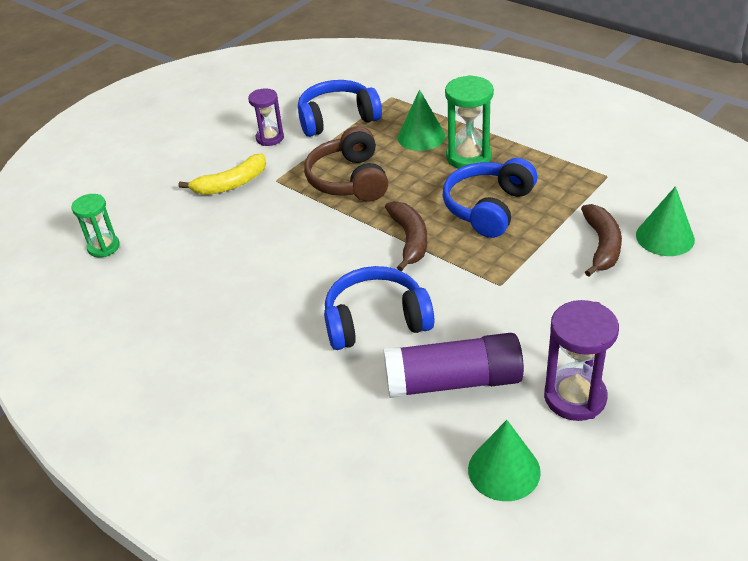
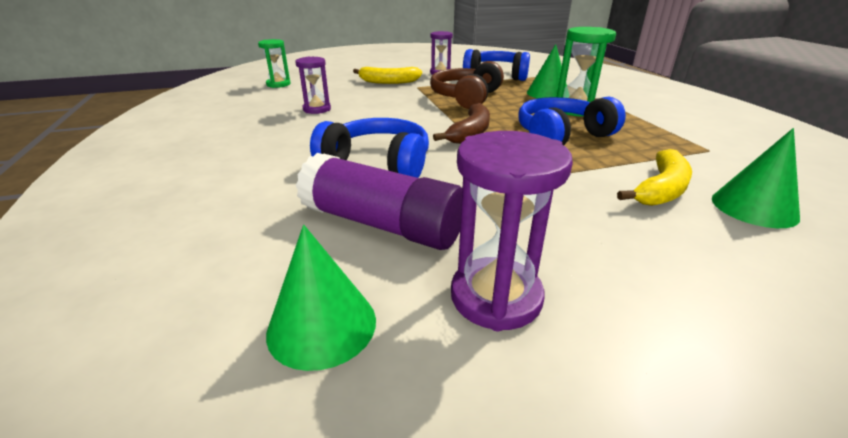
camera: 30 degrees right, 10 degrees down
brown banana [581,204,622,277] -> yellow banana [617,149,692,206]
none -> purple hourglass [295,57,331,114]

